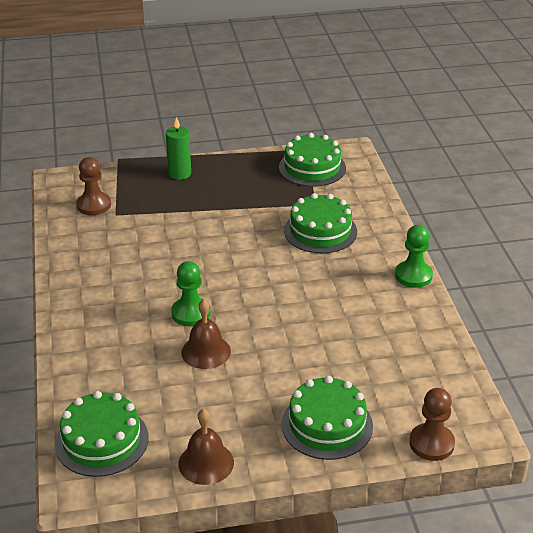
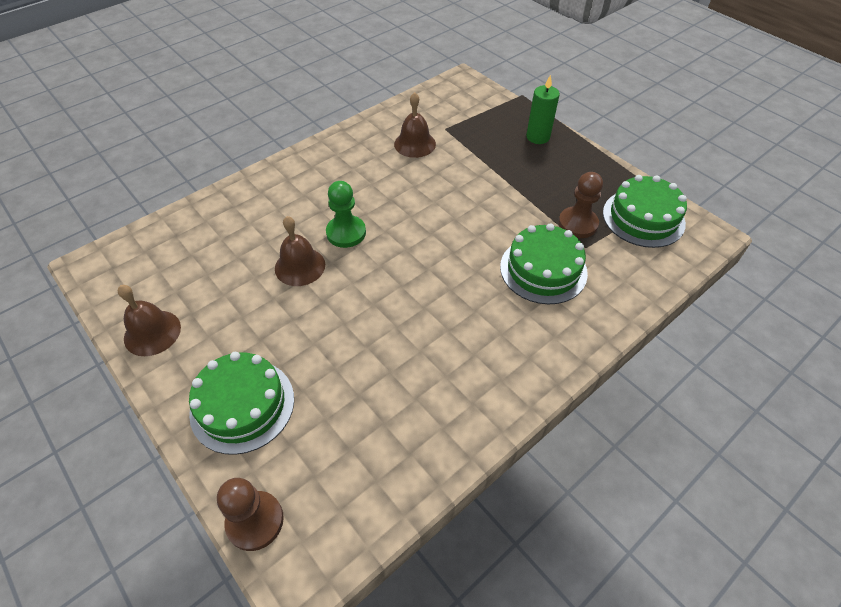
camera: 60 degrees right, 15 degrees up
green cake [55,391,149,477] -> none
brown pawn [76,157,111,215] -> brown pawn moved to [558,172,603,238]
green pawn [395,225,433,288] -> none
none -> brown bell [394,92,436,158]

